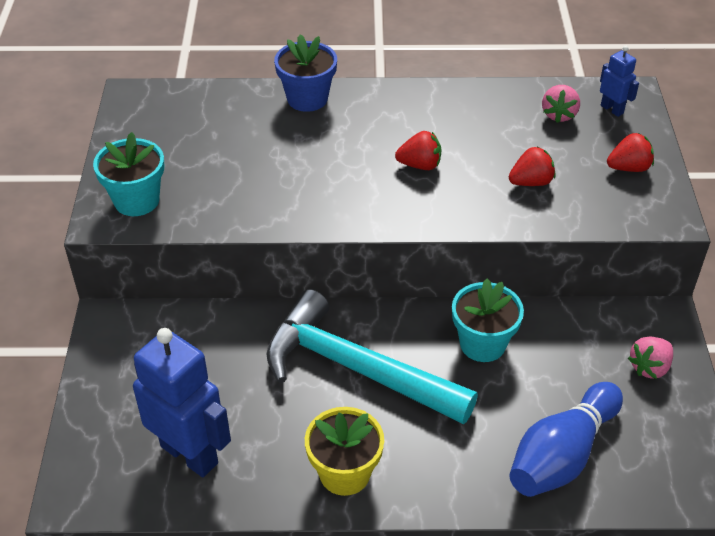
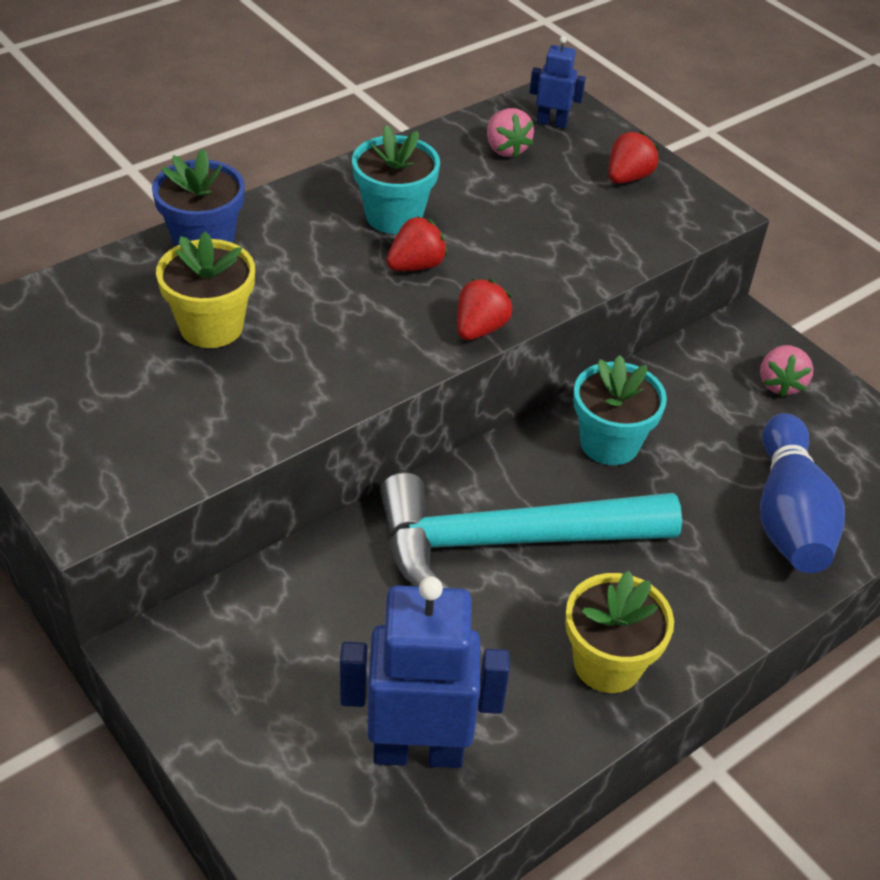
camera: 40 degrees left, 0 degrees up
turquoise flower pot [93,132,164,216] -> turquoise flower pot moved to [352,125,440,234]
red strawberry [509,146,556,186] -> red strawberry moved to [457,279,512,340]
none -> yellow flower pot [156,232,255,348]

